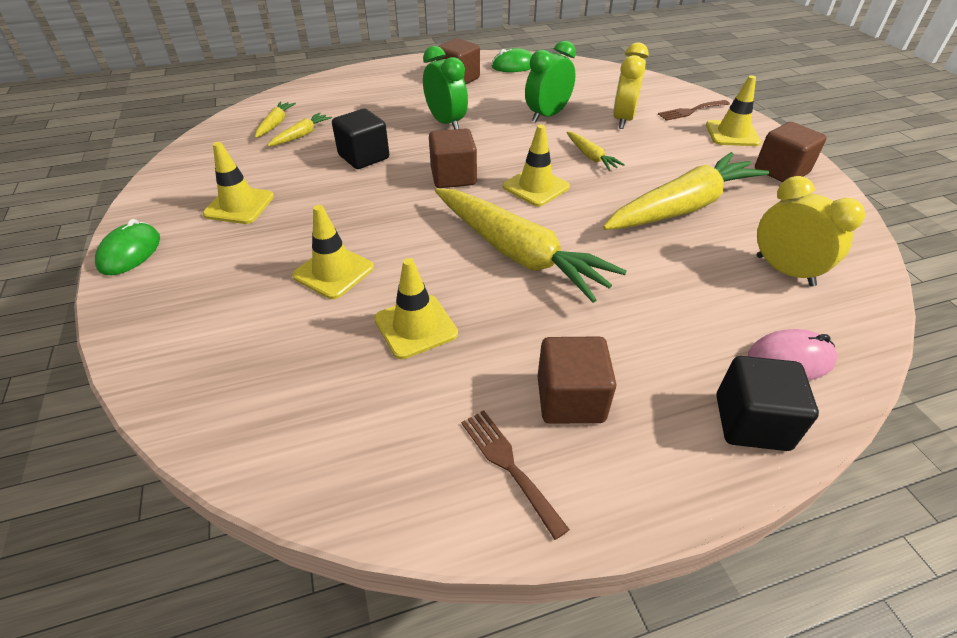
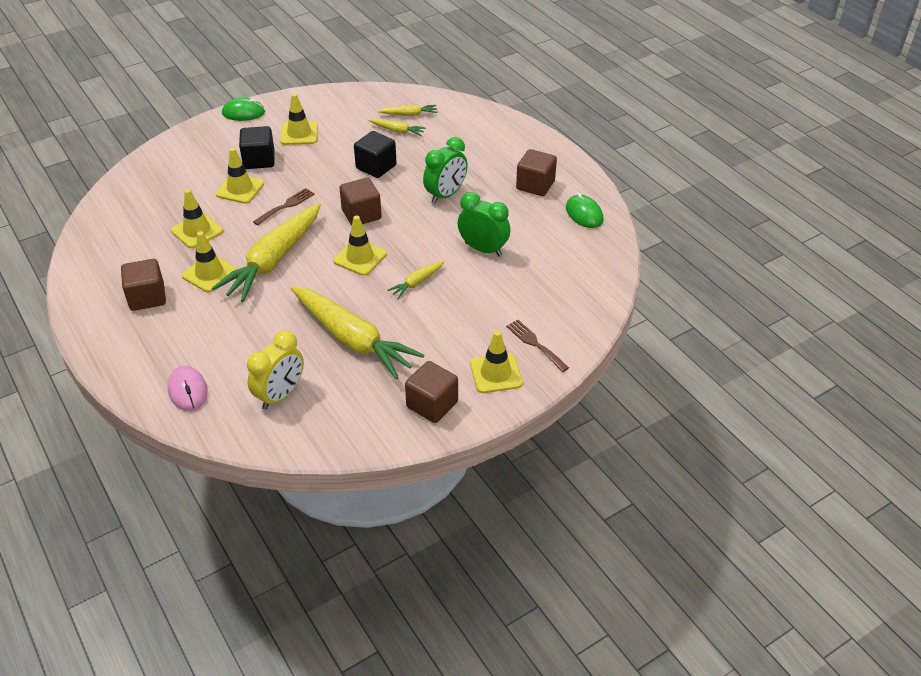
camera: 75 degrees right, 0 degrees up
brown fork [461,410,570,540] -> brown fork moved to [253,188,315,226]
yellow clock [613,42,649,129] -> none
black cube [716,356,819,451] -> black cube moved to [239,126,275,169]
none -> yellow traffic cone [182,231,237,292]

